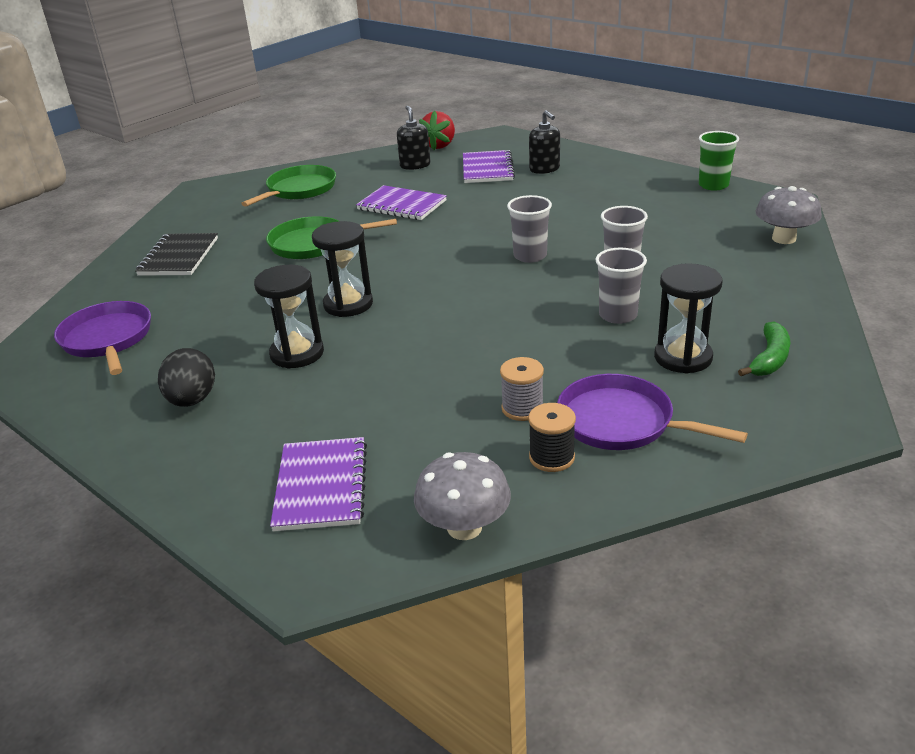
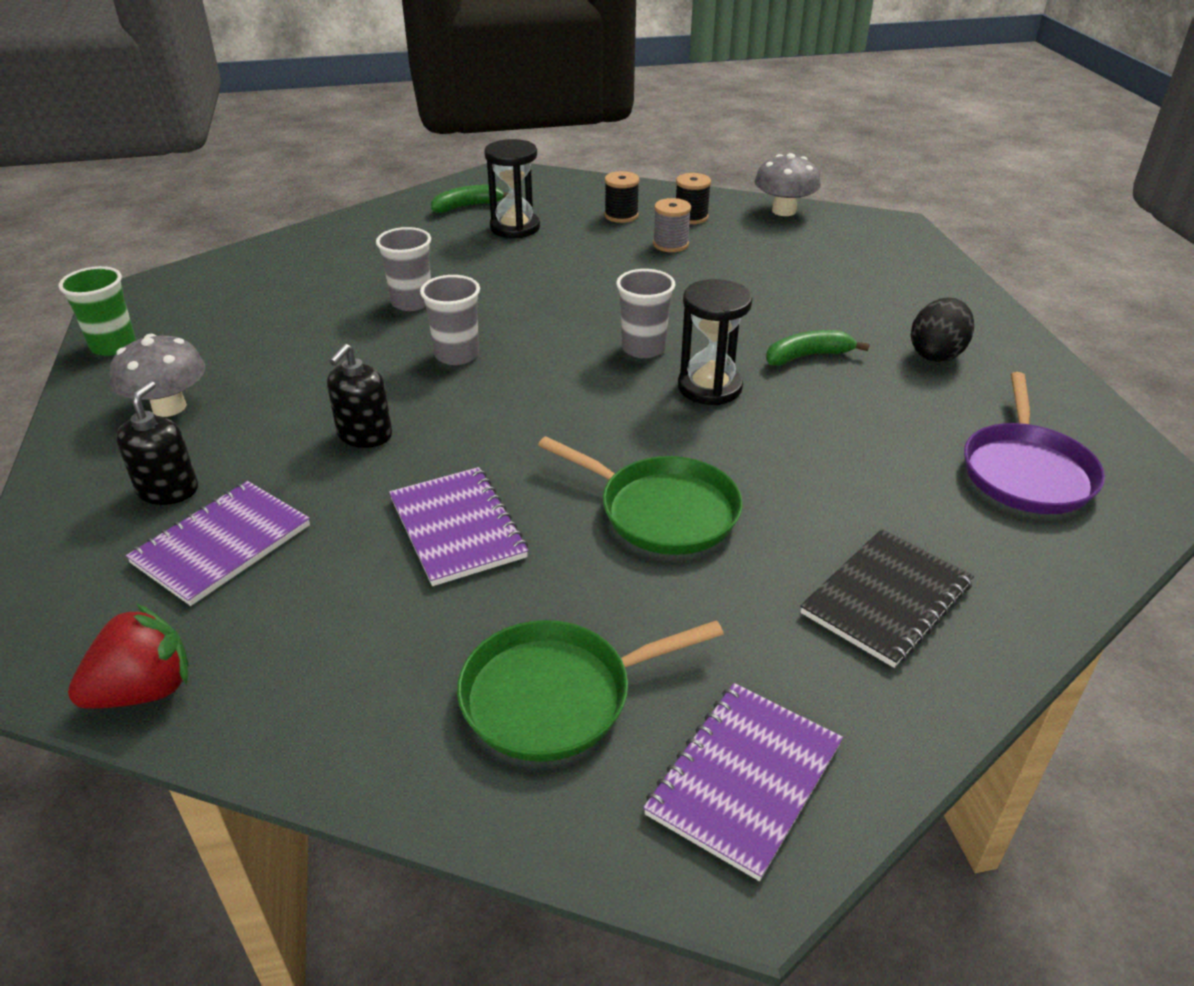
camera: 145 degrees left, 5 degrees up
black hourglass [254,265,324,369] -> green banana [766,330,869,366]
purple notebook [270,437,367,531] -> purple notebook moved to [643,683,843,881]
black soap dispenser [397,106,431,170] -> black soap dispenser moved to [327,344,392,448]
purple pan [557,374,748,450] -> black spool [604,171,640,223]
grey cup [595,248,647,324] -> grey cup moved to [616,269,675,358]
grey mushroom [755,186,822,244] -> grey mushroom moved to [110,334,205,417]

